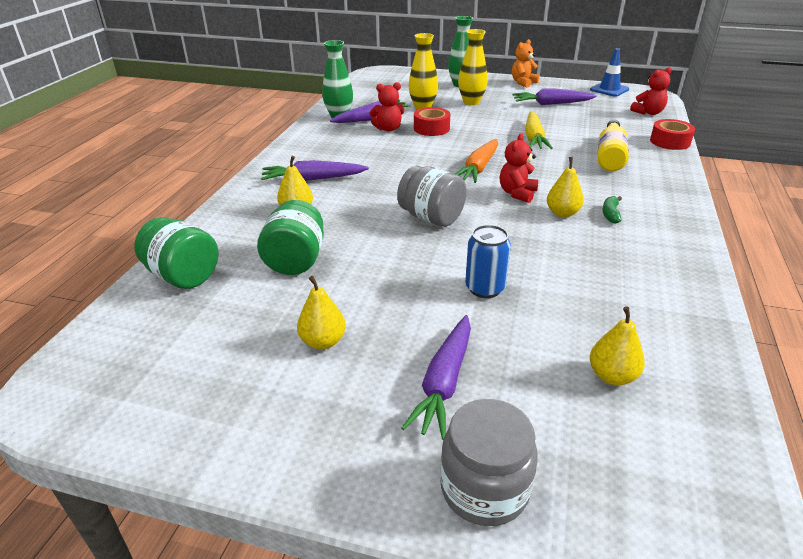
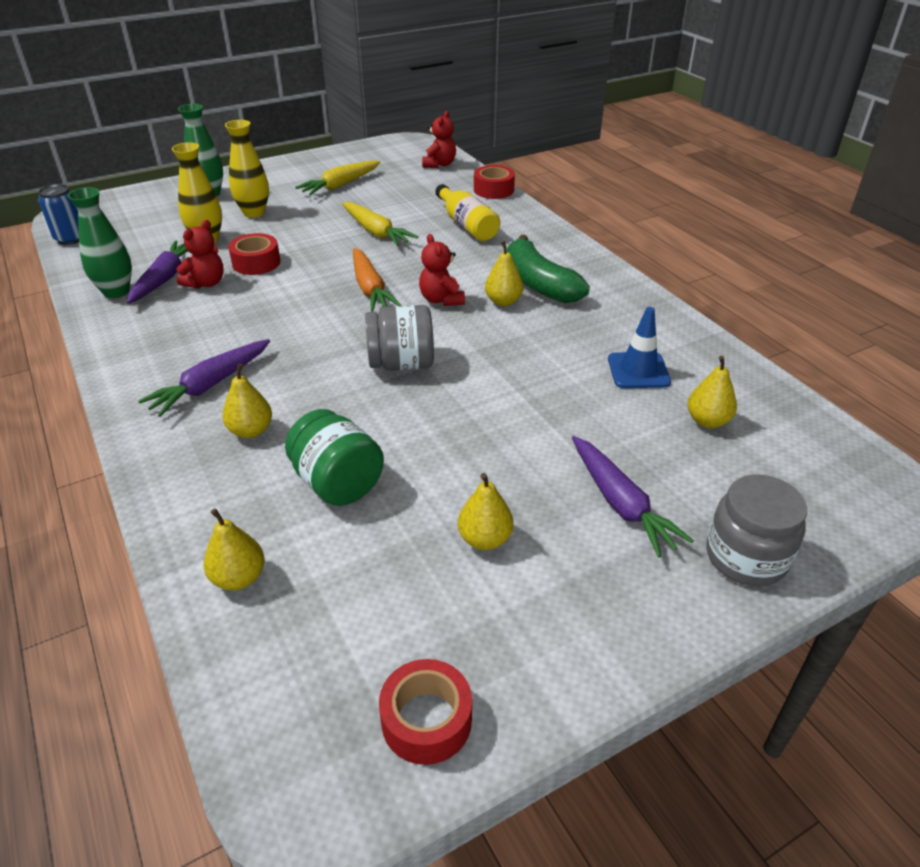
camera: 45 degrees left, 5 degrees up
green jar [134,217,218,289] -> yellow pear [203,508,265,590]
blue can [465,225,511,298] -> blue can moved to [38,184,79,245]
orange teddy bear [512,39,540,88] -> none
purple carrot [513,89,597,105] -> yellow carrot [295,161,381,196]
blue traffic cone [590,48,629,97] -> blue traffic cone moved to [608,307,671,388]
green banana [602,196,622,224] -> green banana [507,235,590,303], size x2.41
none -> red tape [379,659,472,765]

